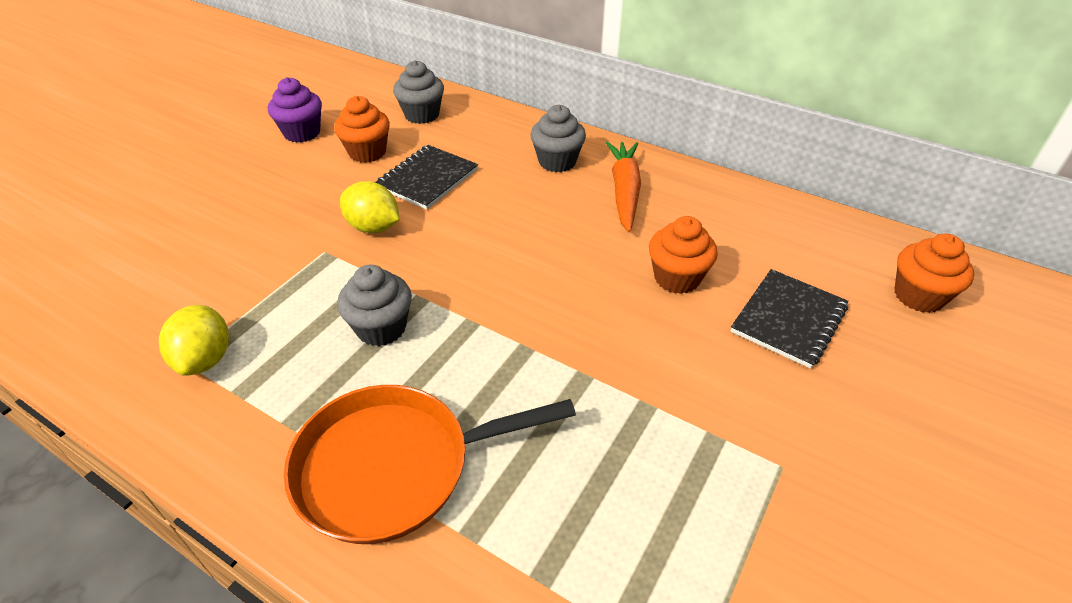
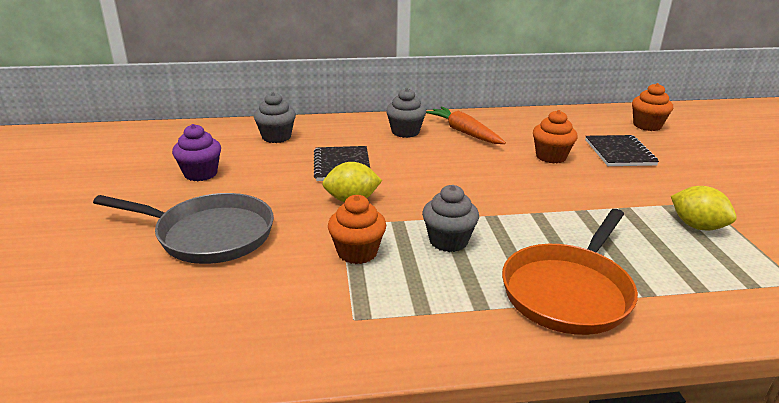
camera: 40 degrees left, 15 degrees down
yellow lemon [159,305,229,376] -> yellow lemon moved to [671,186,737,230]
orange cupcake [334,96,390,163] -> orange cupcake moved to [328,195,386,264]
none -> grey pan [93,193,274,264]

